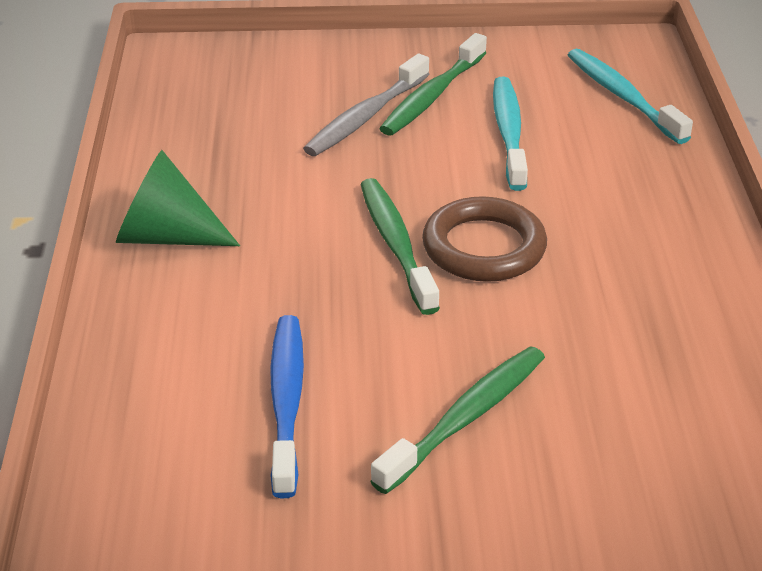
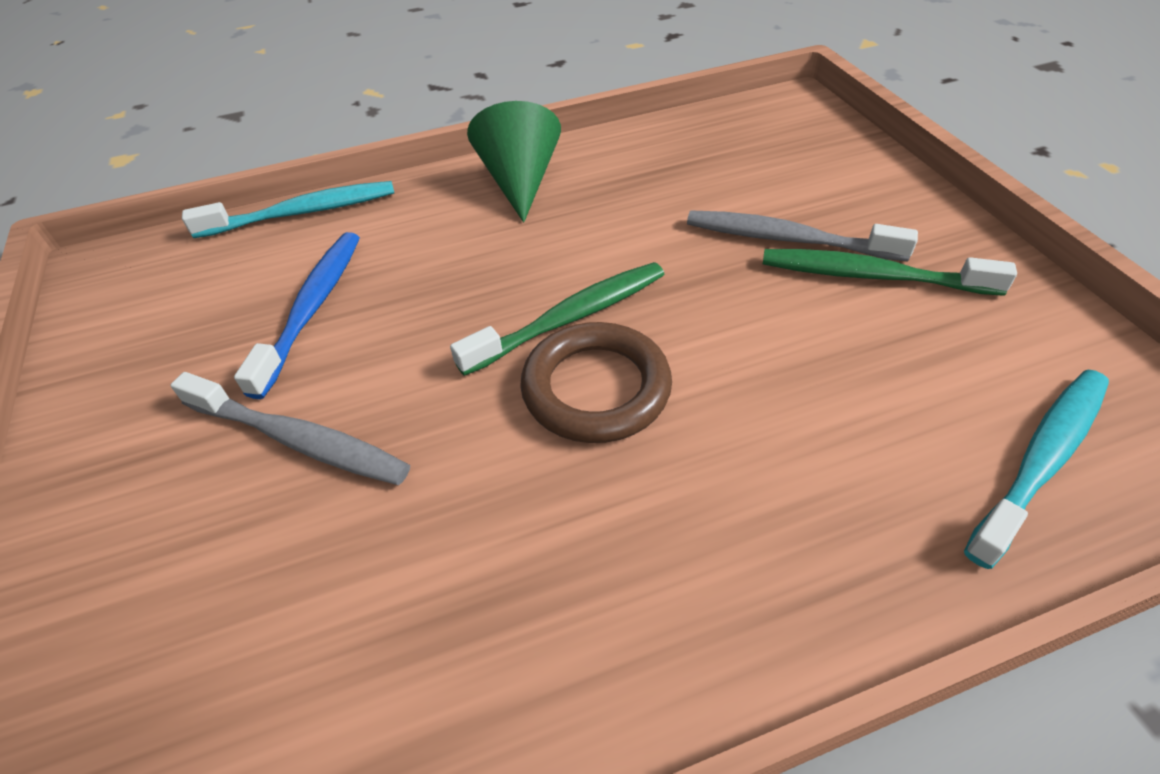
camera: 75 degrees right, 10 degrees up
blue toothbrush [270,315,304,498] -> blue toothbrush turned 60 degrees counterclockwise [234,232,360,399]
green toothbrush [370,346,545,494] -> grey toothbrush [170,372,410,485]
turquoise toothbrush [493,77,528,191] -> turquoise toothbrush moved to [182,181,394,238]

